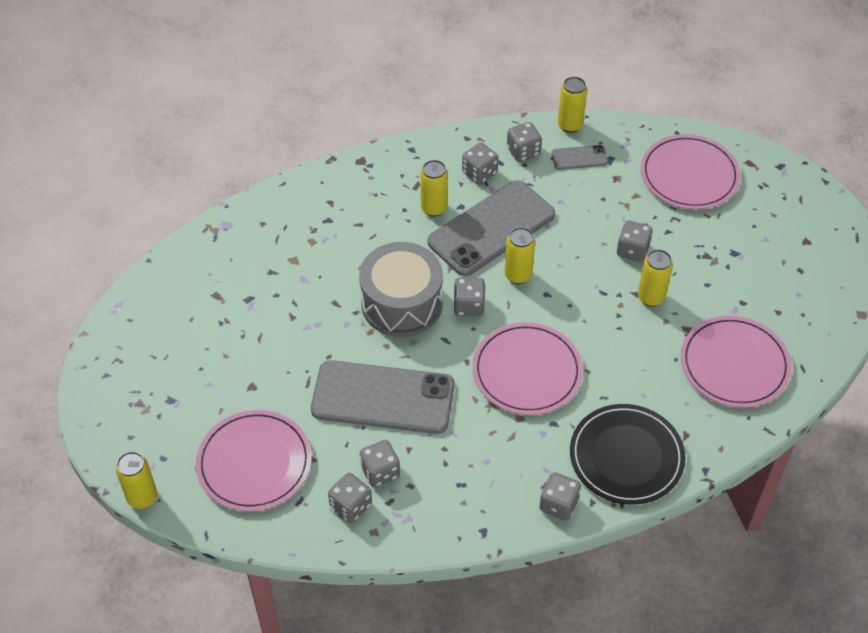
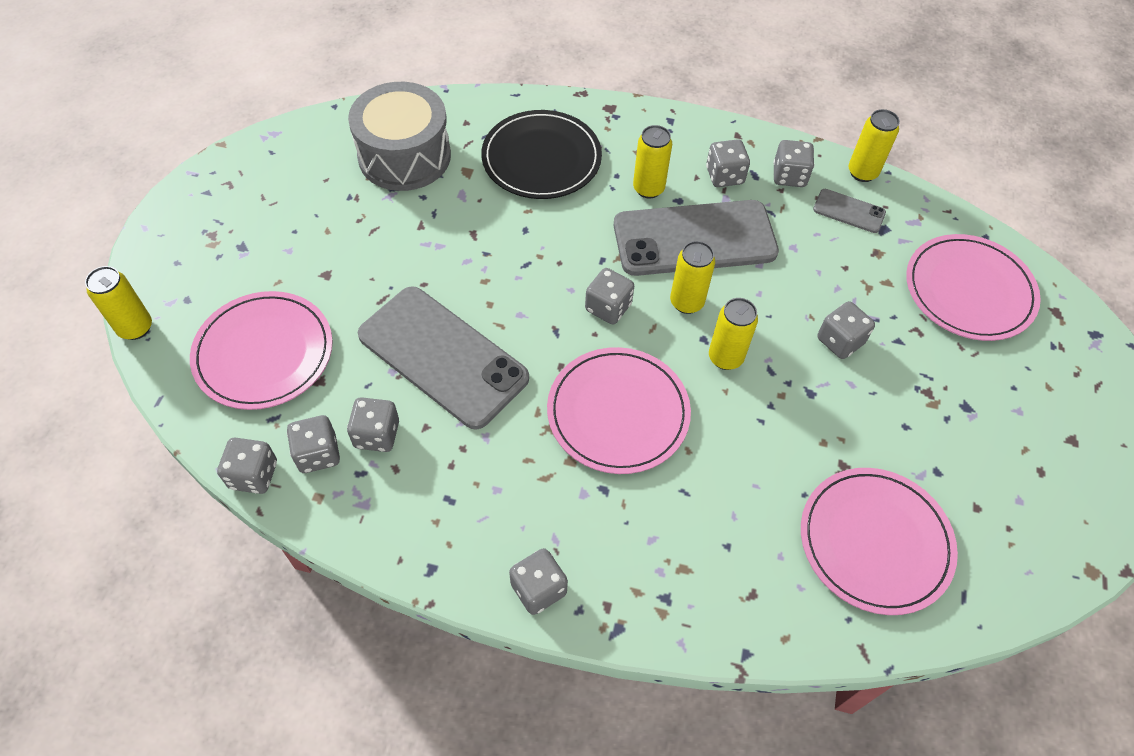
camera: 30 degrees right, 5 degrees up
grey drum [359,242,443,337] -> grey drum moved to [348,82,451,191]
black plate [570,404,686,505] -> black plate moved to [481,110,602,199]
yellow can [638,249,673,307] -> yellow can moved to [709,298,758,370]
none -> grey dice [217,438,277,494]

